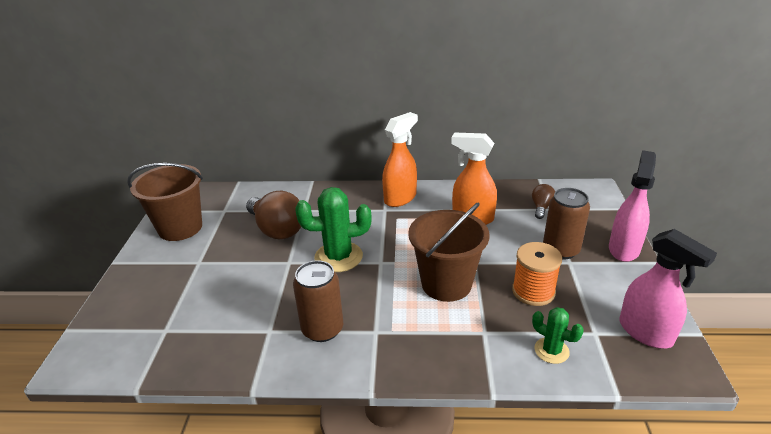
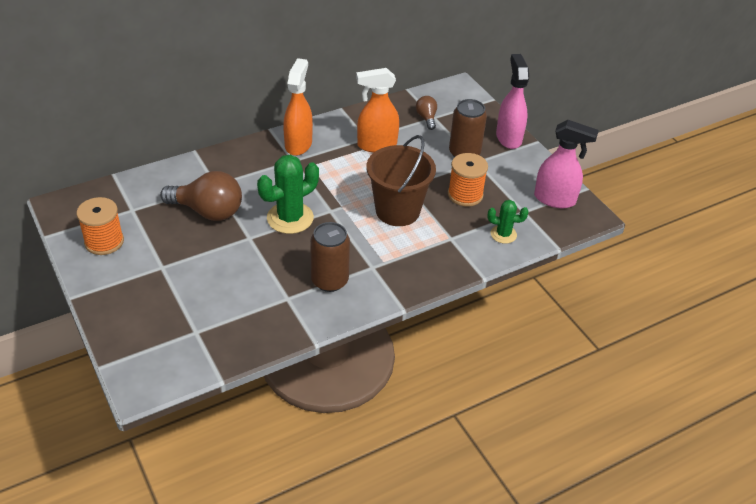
camera: 35 degrees left, 10 degrees up
brown bucket [128,163,203,241] -> orange spool [76,197,124,255]

